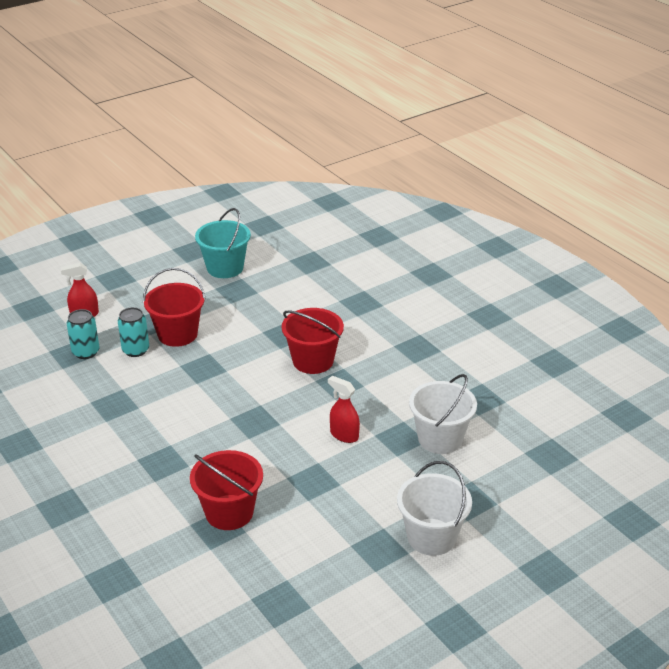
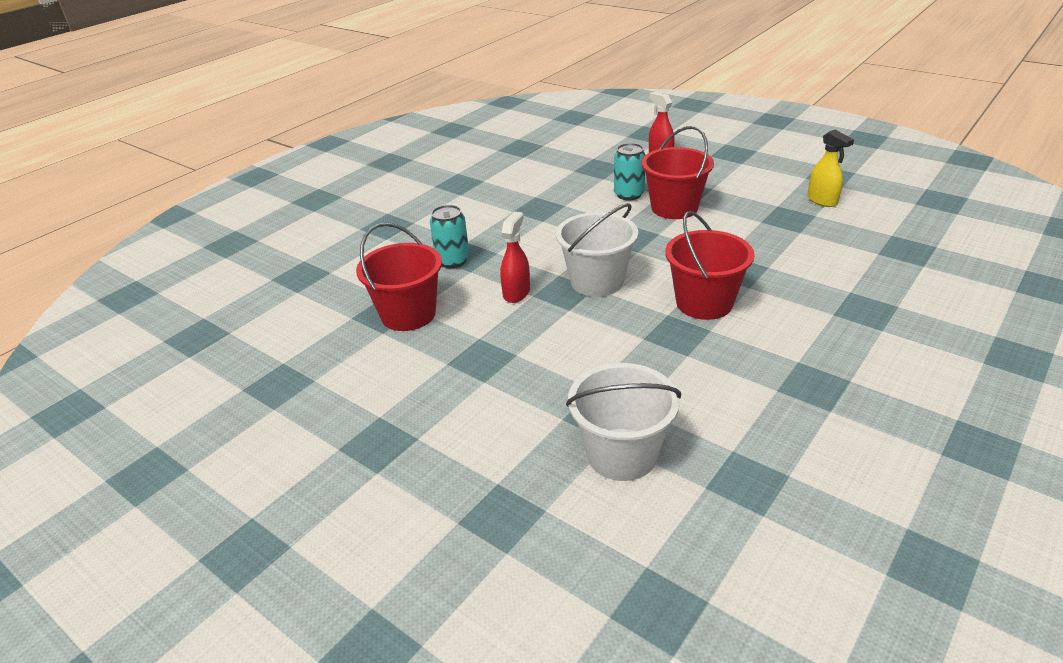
camera: 75 degrees right, 0 degrees up
turquoise can [67,309,99,359] -> turquoise can moved to [430,205,469,268]
turquoise bucket [195,208,251,278] -> yellow spray bottle [808,130,854,207]
red spray bottle [328,376,360,443] -> red spray bottle moved to [500,212,530,303]
white bucket [397,461,472,556] -> white bucket moved to [556,203,638,297]

